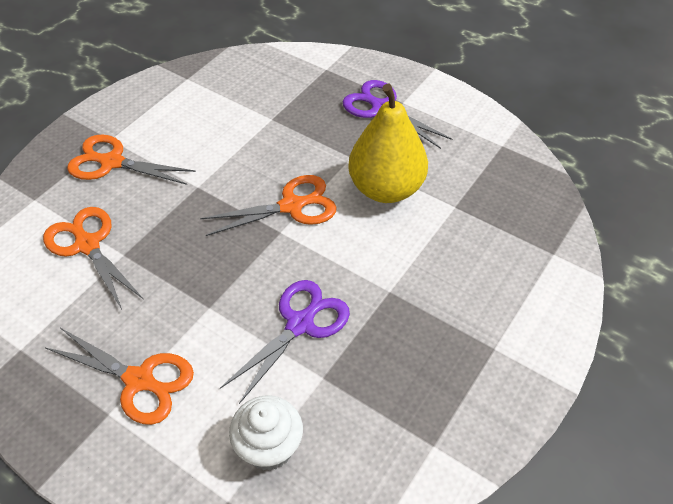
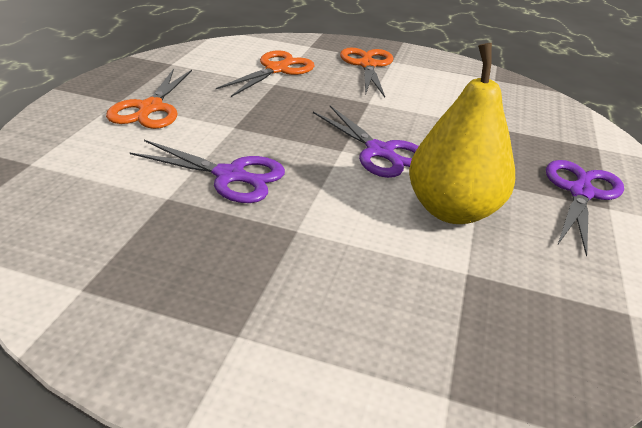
camera: 70 degrees right, 15 degrees down
orange scissors [200,175,337,236] -> purple scissors [313,106,419,178]
white cupcake [229,395,303,471] -> none

